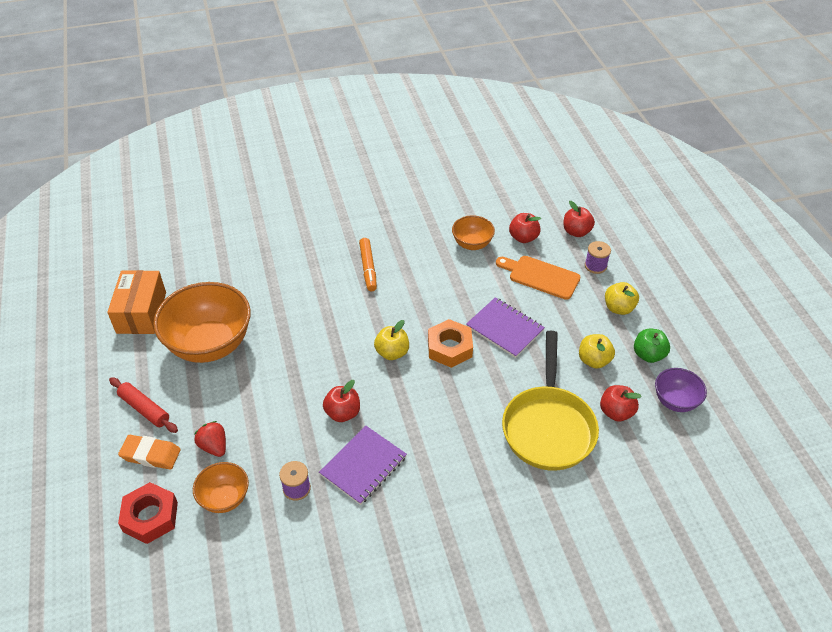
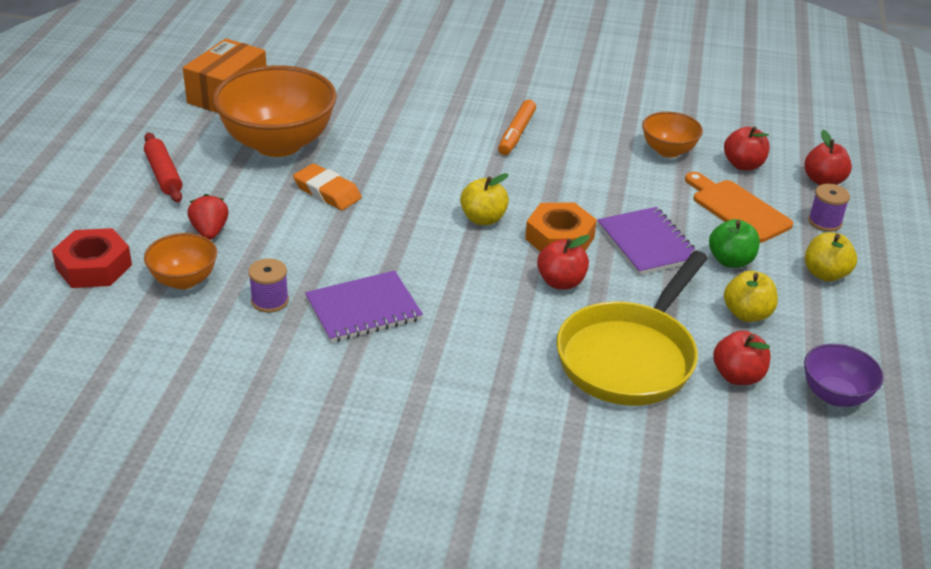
camera: 25 degrees right, 10 degrees down
orange eraser [118,435,181,469] -> orange eraser moved to [293,163,362,210]
red apple [323,380,360,422] -> red apple moved to [537,235,590,290]
green apple [634,329,670,363] -> green apple moved to [709,219,760,268]

